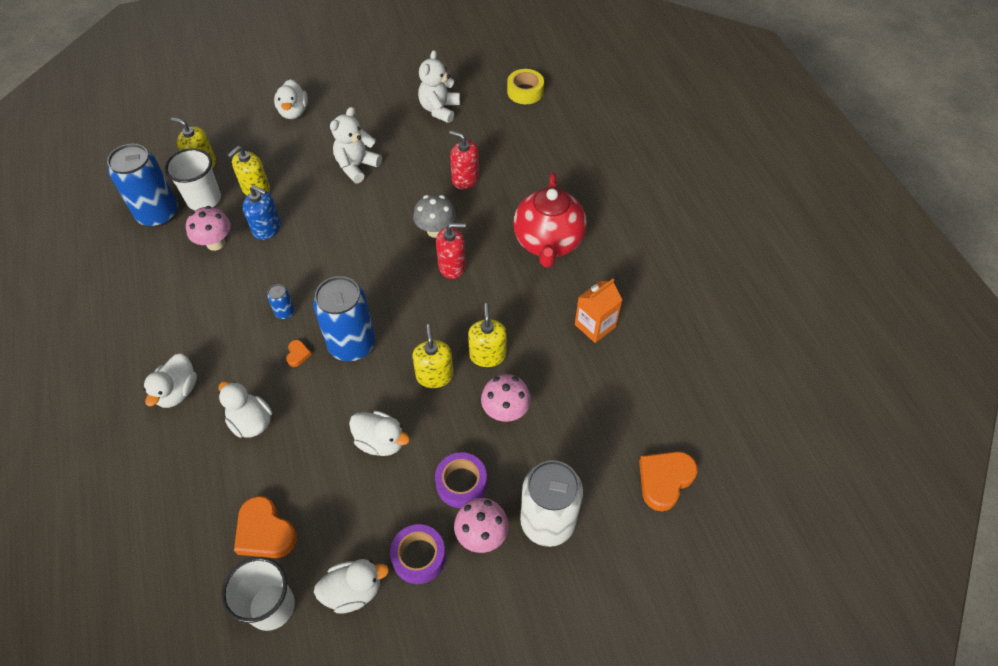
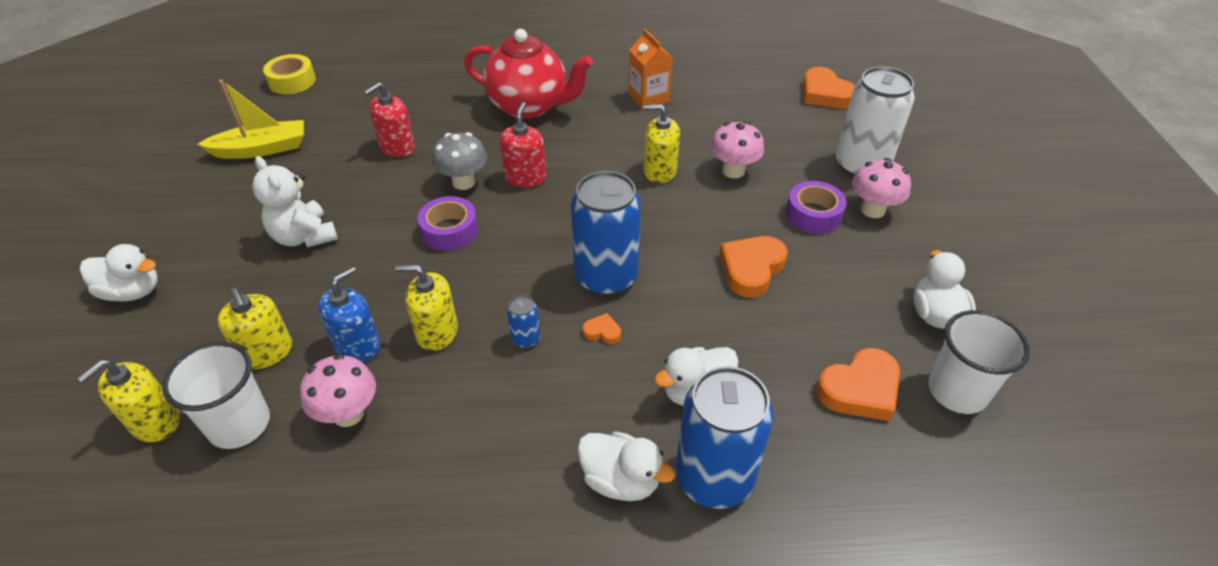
camera: 75 degrees left, 10 degrees down
blue can [107,144,178,227] -> blue can moved to [676,366,774,509]
white duck [349,411,410,456] -> orange heart [719,236,788,298]
purple tape [390,524,446,584] -> purple tape moved to [418,196,478,251]
yellow soap dispenser [412,324,454,388] -> yellow soap dispenser moved to [395,264,458,351]
white teddy bear [418,50,460,123] -> yellow boat [198,80,304,159]

